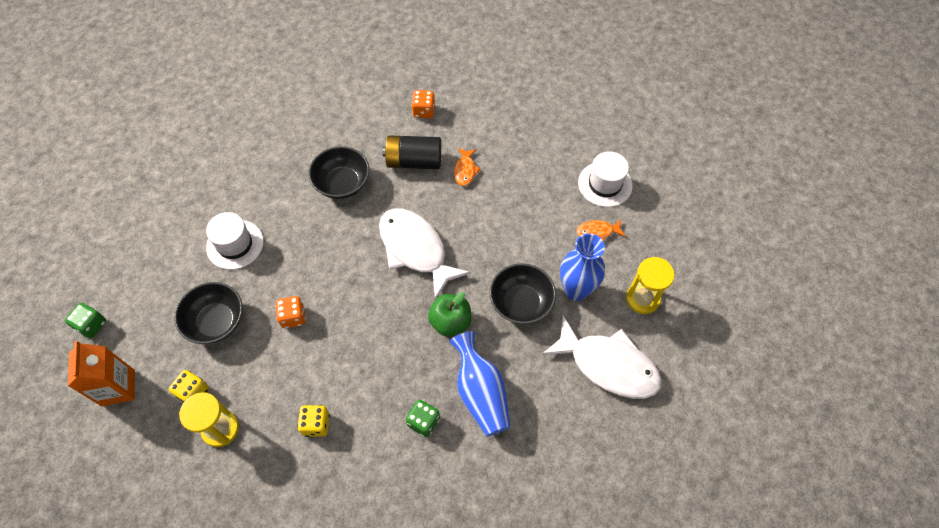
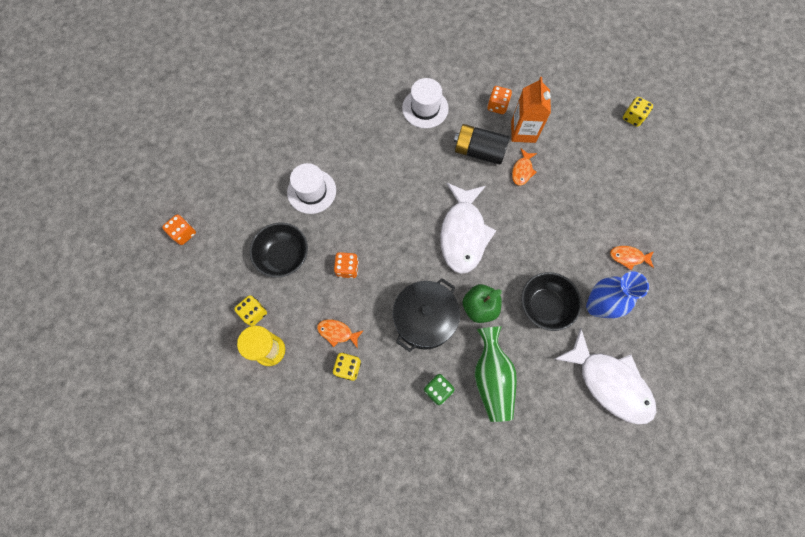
camera: 15 degrees right, 10 degrees up
green dice [65,303,106,338] -> orange dice [162,214,196,245]
orange carton [68,341,135,406] -> orange carton moved to [511,77,551,143]
black bowl [309,146,370,199] -> none
white fish [379,209,471,300] -> white fish turned 150 degrees counterclockwise [440,183,497,274]
blue vase [449,331,511,437] -> green vase [475,327,517,422]
white hat [578,151,633,207] -> white hat moved to [402,78,449,128]
yellow hourglass [626,257,675,314] -> none
none -> orange fish [317,319,364,349]
none -> black pot [393,278,460,352]
none -> yellow dice [623,97,653,127]

